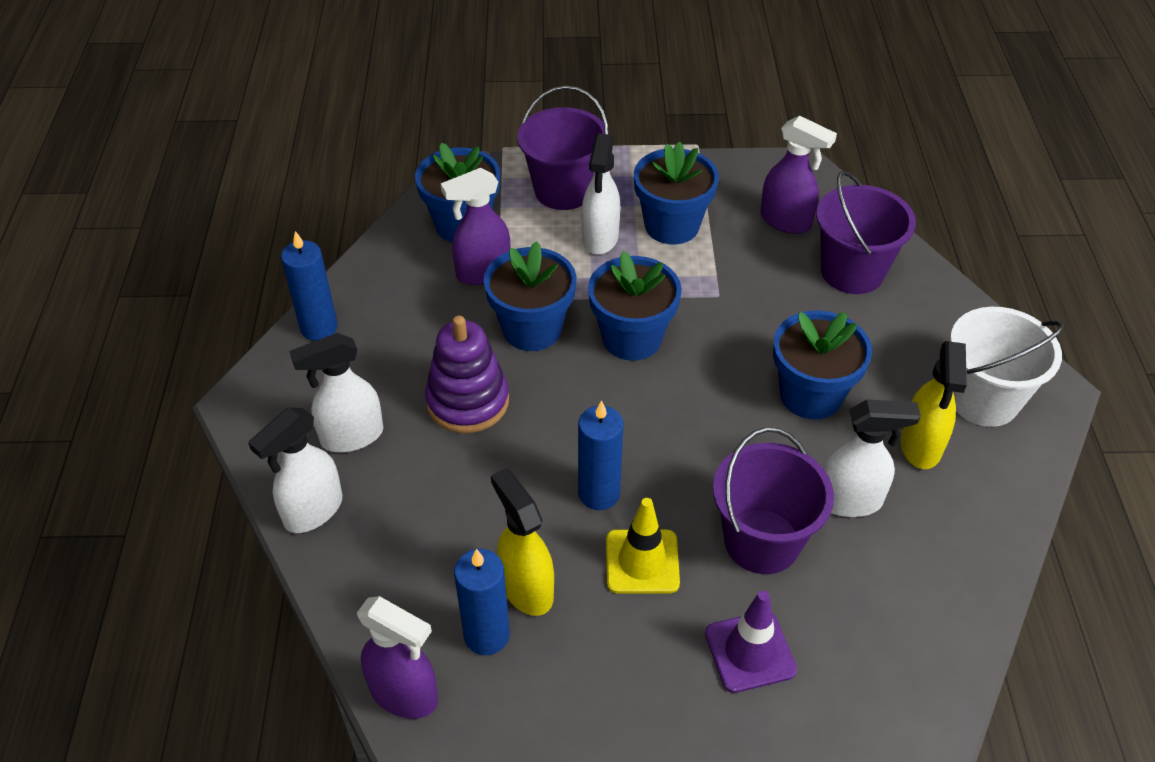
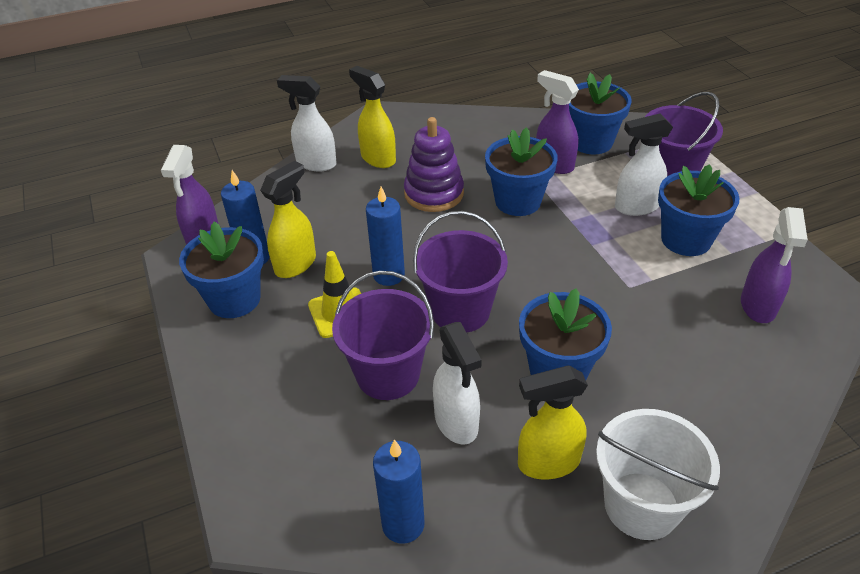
camera: 70 degrees right, 5 degrees down
blue candle [281,231,338,341] -> blue candle moved to [373,439,424,544]
white spray bottle [289,333,383,453] -> yellow spray bottle [349,66,396,168]
blue flower pot [588,251,682,361] -> blue flower pot moved to [179,222,264,318]
purple traffic cone [705,590,797,693] -> none
purple bucket [816,171,916,294] -> purple bucket moved to [413,211,508,333]

